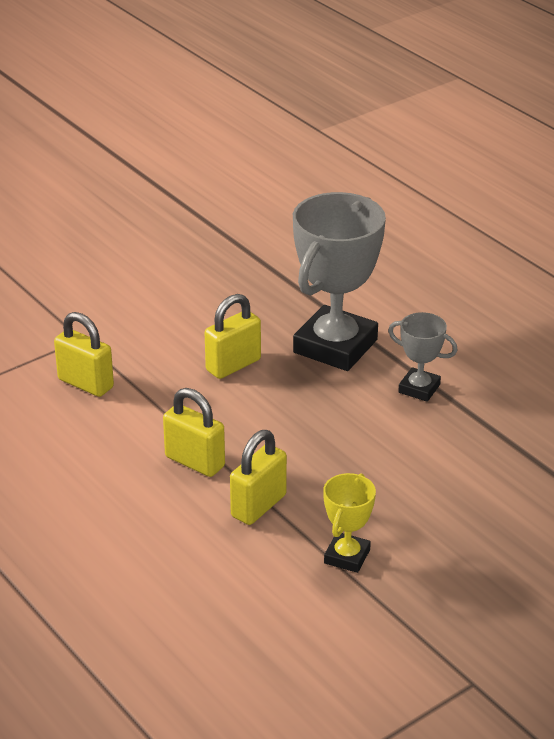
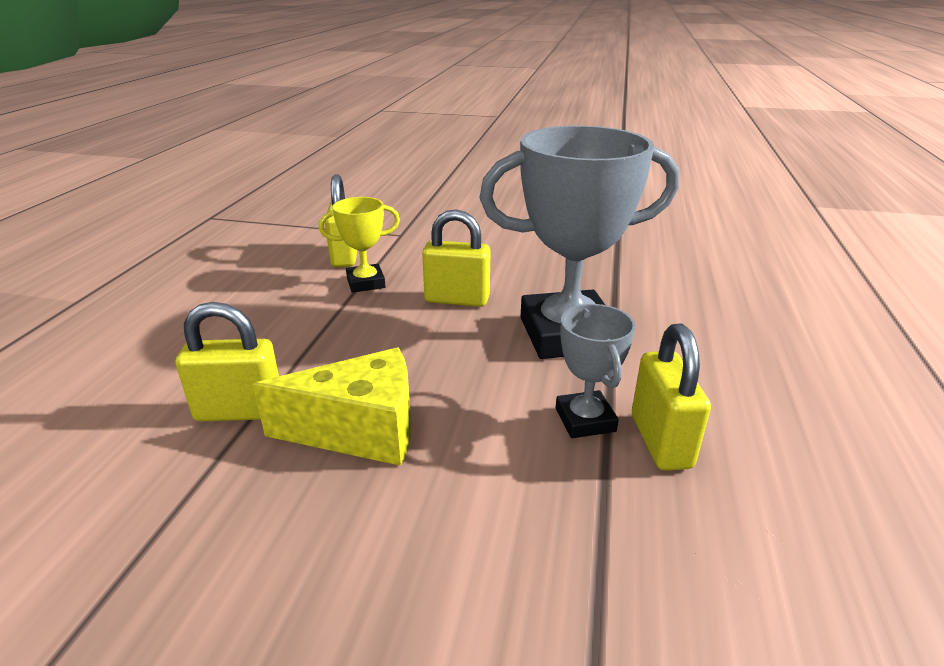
camera: 50 degrees right, 5 degrees down
yellow padlock [163,388,225,477] -> yellow padlock moved to [632,324,711,471]
yellow trophy [323,473,376,573] -> yellow trophy moved to [319,197,400,293]
none -> yellow cheese [253,348,411,466]

